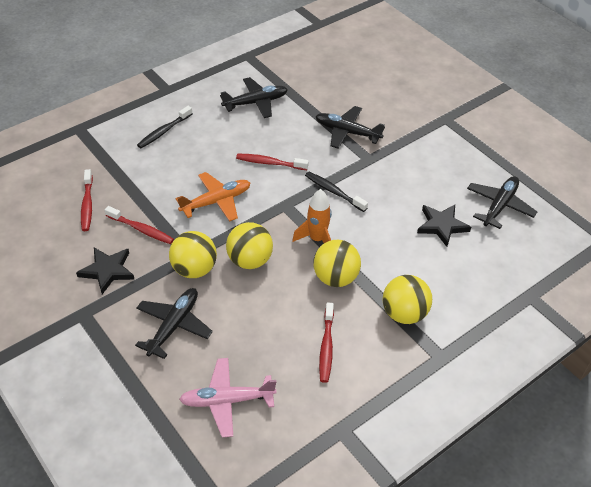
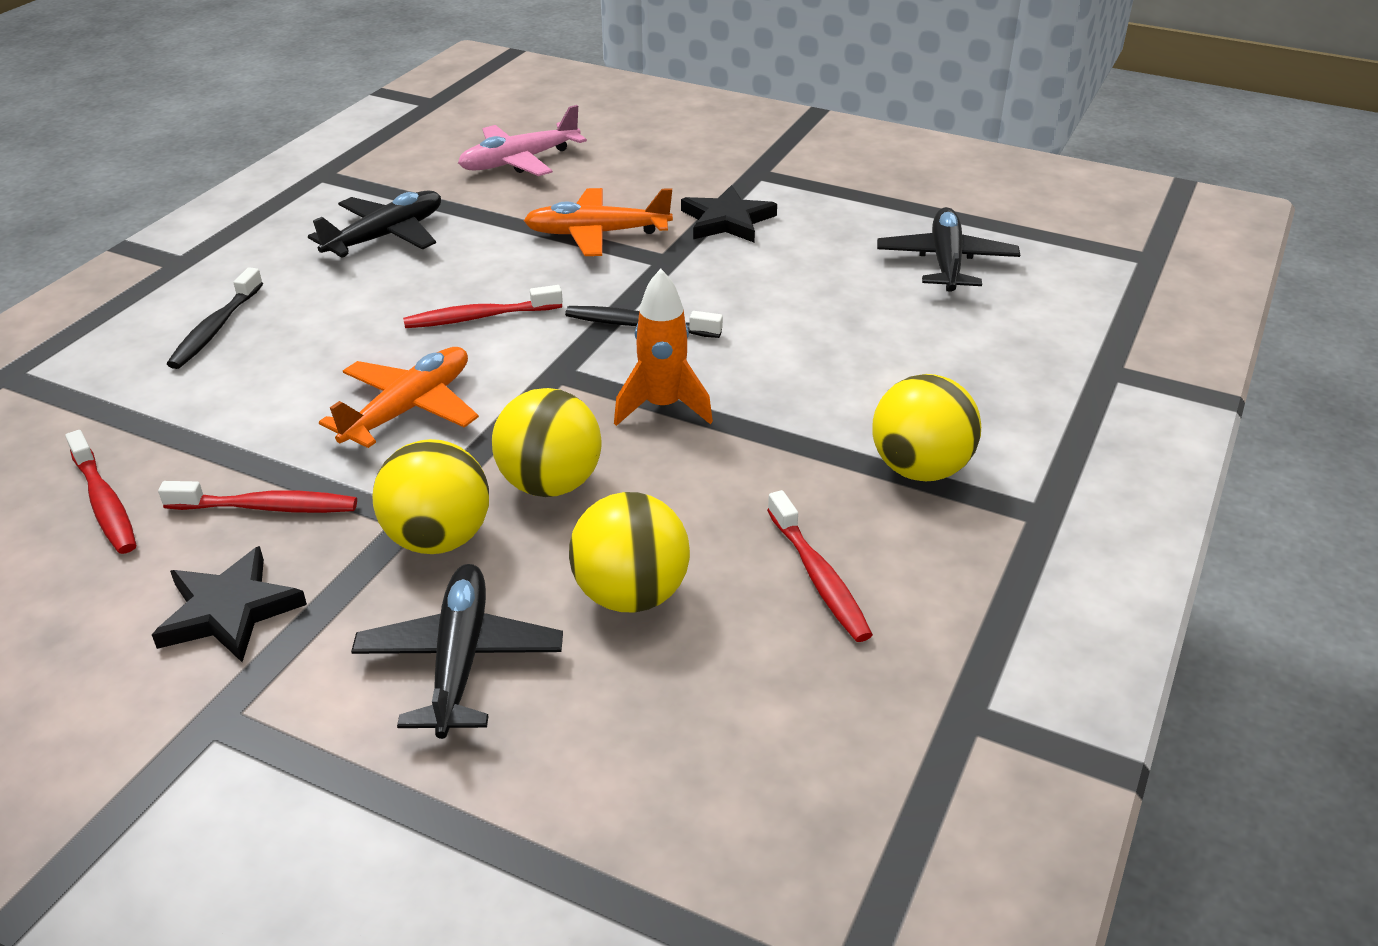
camera: 25 degrees left, 10 degrees down
pink plane [179,358,277,437] -> pink plane moved to [458,105,587,176]
yellow ball [313,240,361,287] -> yellow ball moved to [569,492,690,612]
black plane [315,106,385,149] -> orange plane [524,188,673,256]
black star [417,205,471,247] -> black star moved to [681,185,777,242]

